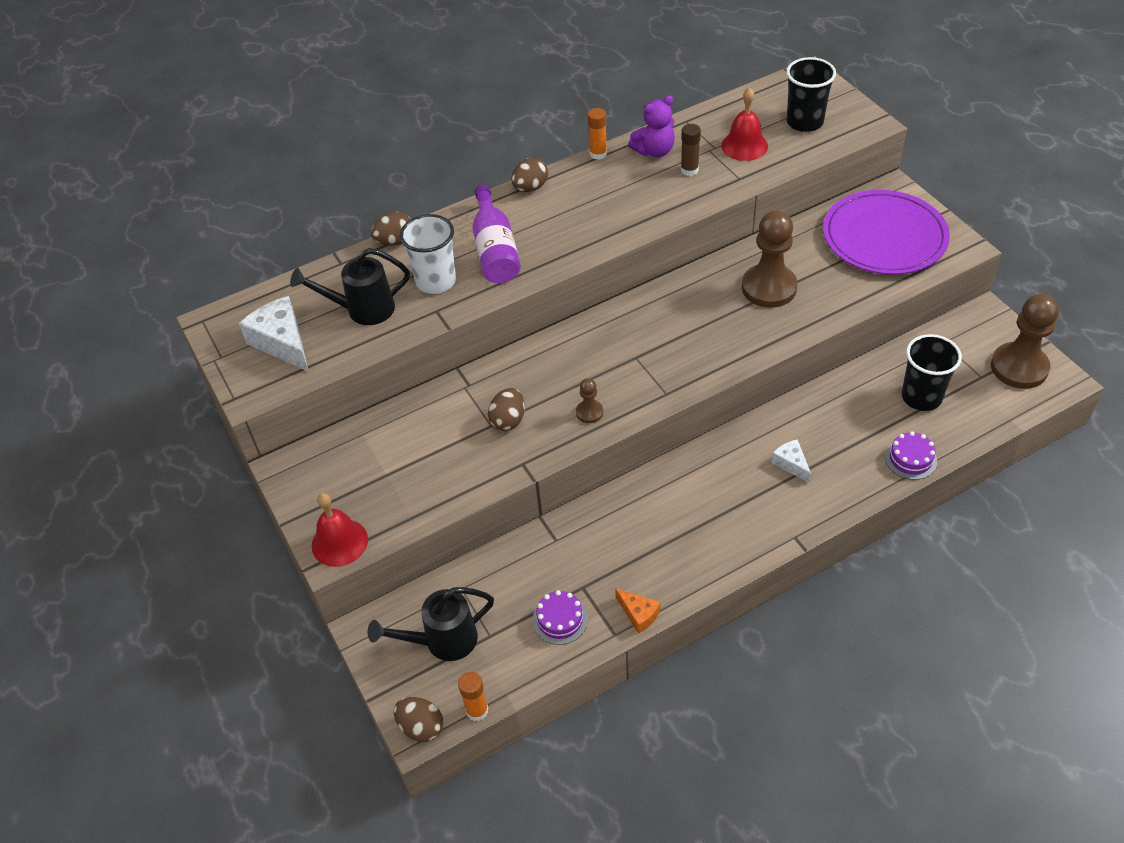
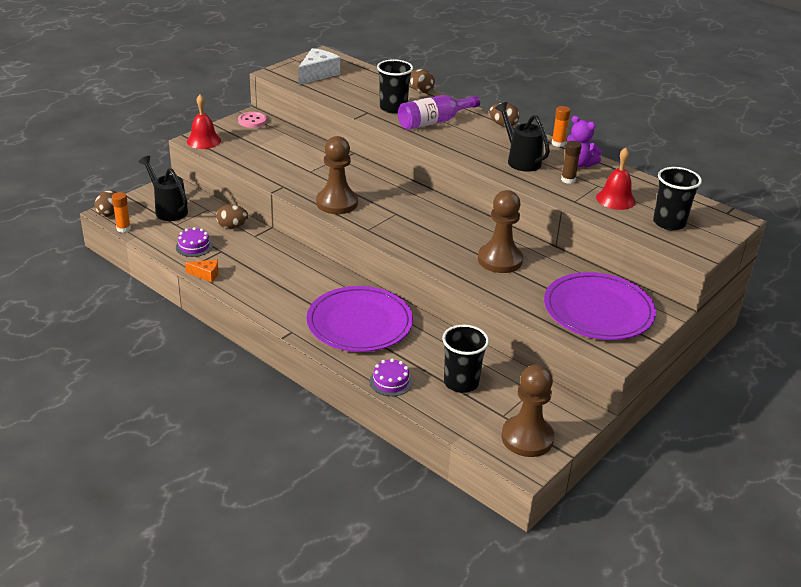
camera: 65 degrees right, 15 degrees down
black watering can [290,248,410,325] -> black watering can moved to [495,102,550,172]
white cup [400,214,456,294] -> black cup [377,59,413,114]
brown egg [488,388,525,431] -> brown egg moved to [216,204,248,229]
brown pawn [576,378,603,423] -> brown pawn [316,136,358,214], size x2.15
orange cheese [615,588,660,634] -> orange cheese turned 105 degrees counterclockwise [185,260,218,282]
white cheese [771,439,811,483] -> purple plate [307,286,413,352]
none -> pink button [238,112,267,128]

